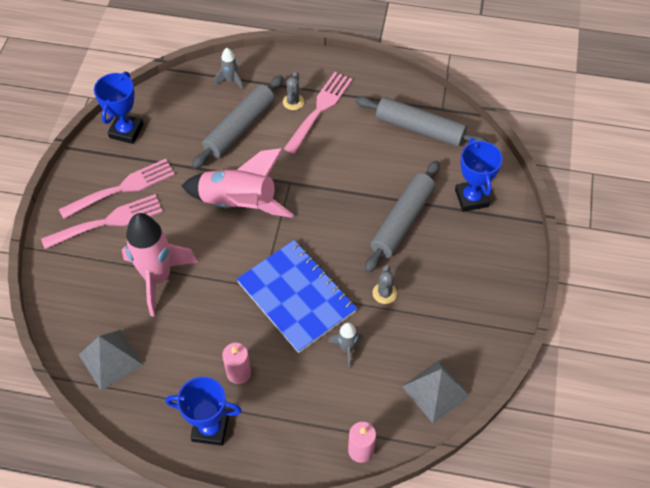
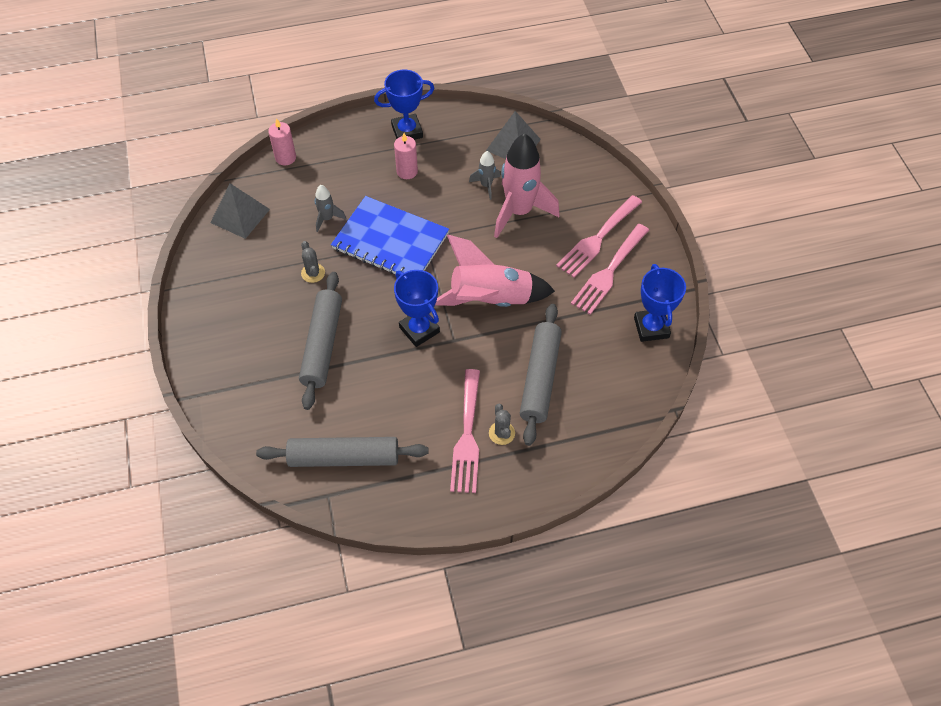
camera: 155 degrees right, 0 degrees up
grey rocket [214,48,244,90] -> grey rocket moved to [469,151,500,200]
blue trophy [455,138,503,212] -> blue trophy moved to [394,270,440,347]

